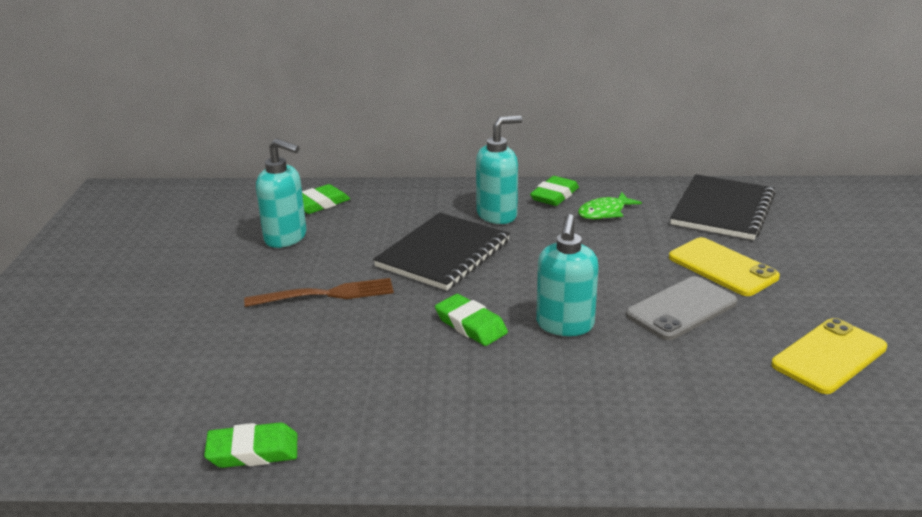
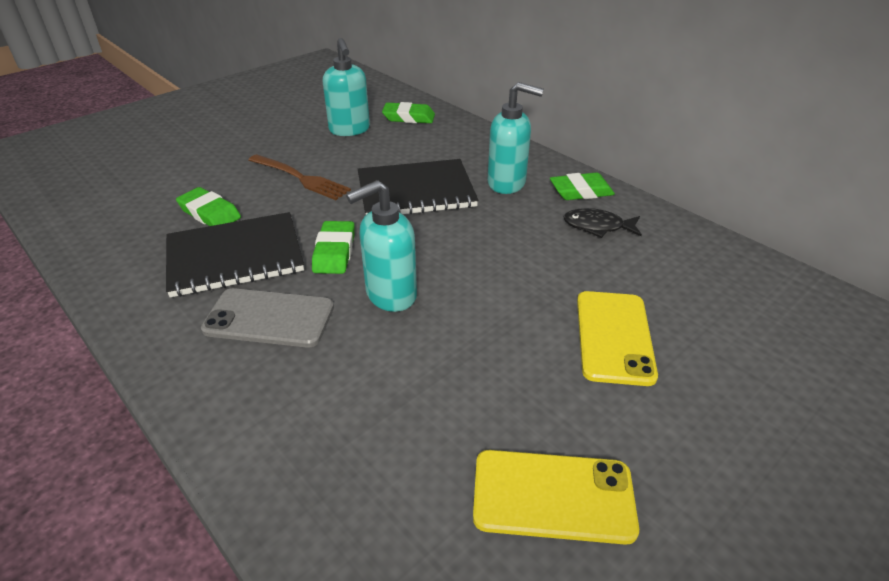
camera: 45 degrees right, 10 degrees up
green eraser [204,422,297,468] -> green eraser moved to [176,187,241,226]
green fish [578,192,642,219] -> black fish [564,208,642,238]
grey phone [626,276,737,340] -> grey phone moved to [201,288,334,348]
black notebook [670,174,776,240] -> black notebook moved to [166,212,304,297]

